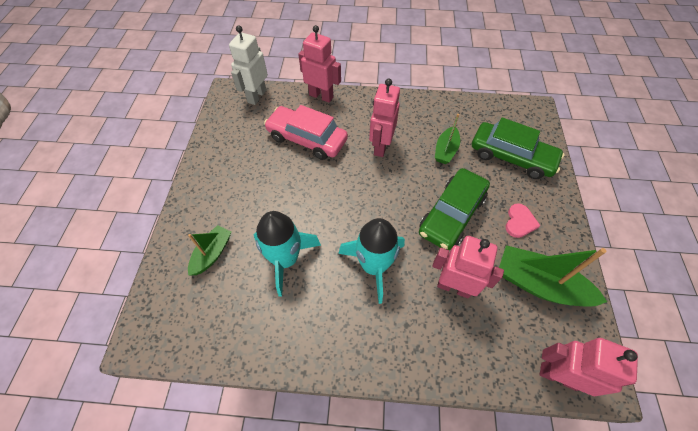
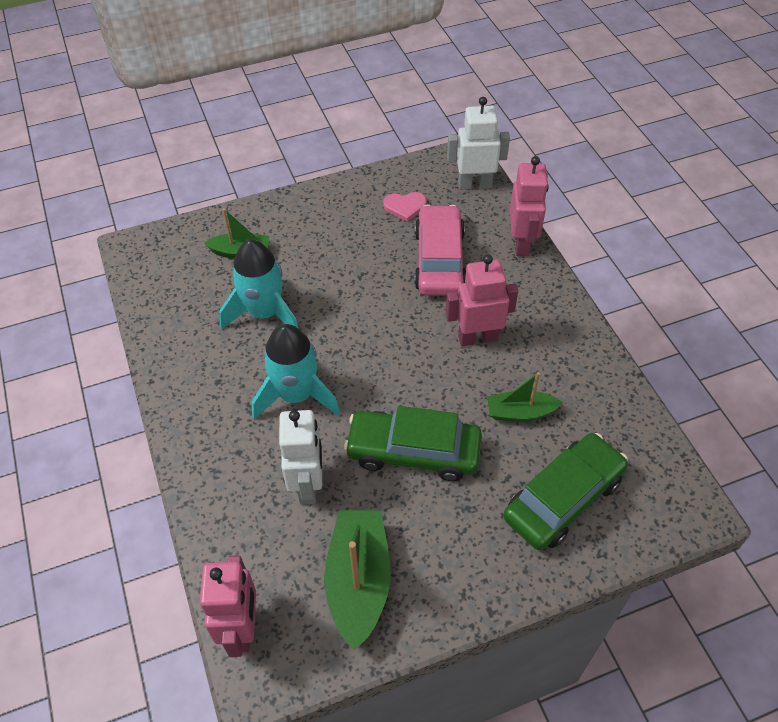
camera: 65 degrees right, 5 degrees down
pink robot [432,236,504,299] -> white robot [279,410,322,505]
green car [472,117,565,179] -> green car turned 135 degrees counterclockwise [503,433,628,550]
pink heart [506,203,541,238] -> pink heart moved to [383,192,427,222]

